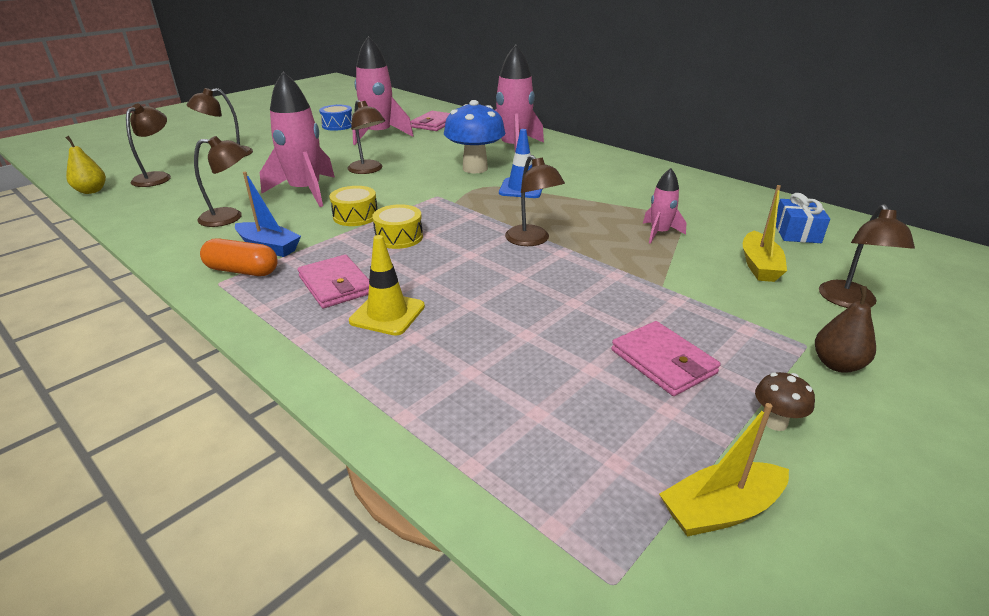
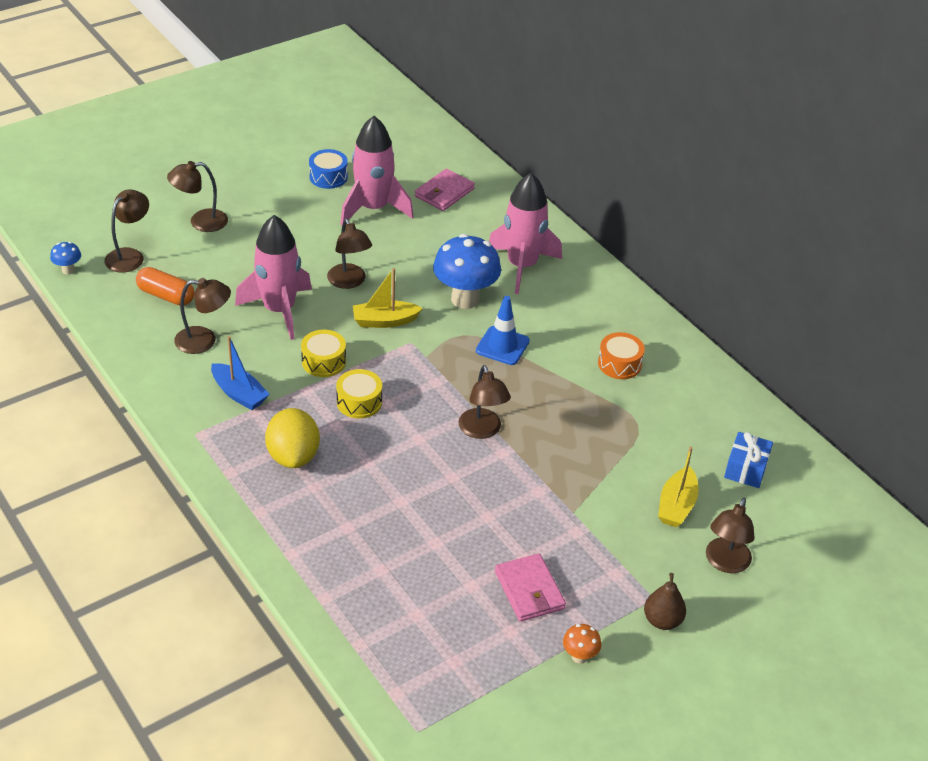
camera: 10 degrees right, 10 degrees up
yellow pear [65,136,106,194] -> blue mushroom [50,242,81,275]
orange capsule [200,239,278,276] -> orange capsule moved to [136,267,195,305]
pink wallet [298,255,369,308] -> yellow lemon [265,408,320,468]
yellow traffic cone [349,235,425,336] -> none
pink rocket [643,168,686,244] -> none
yellow boat [659,403,789,537] -> yellow boat moved to [353,268,423,328]
brown mushroom [755,372,815,431] -> orange mushroom [563,624,601,664]
none -> orange drum [598,332,645,379]

